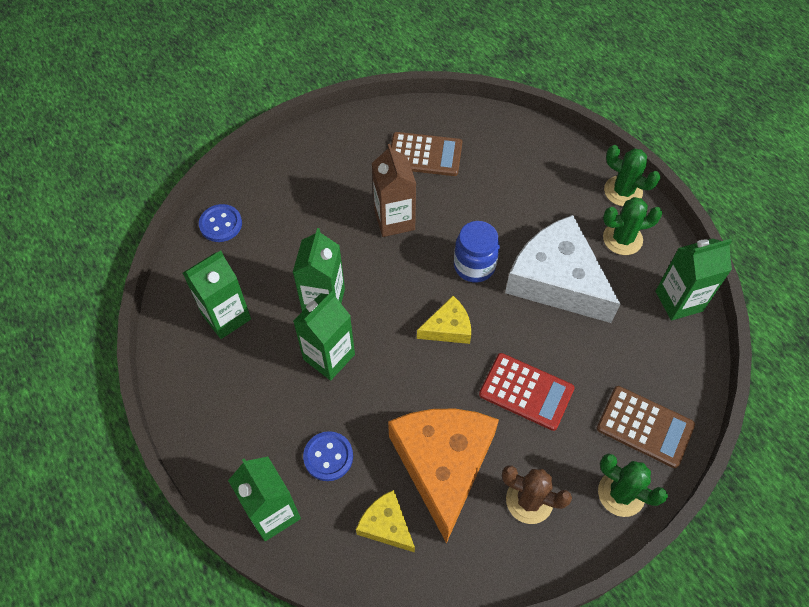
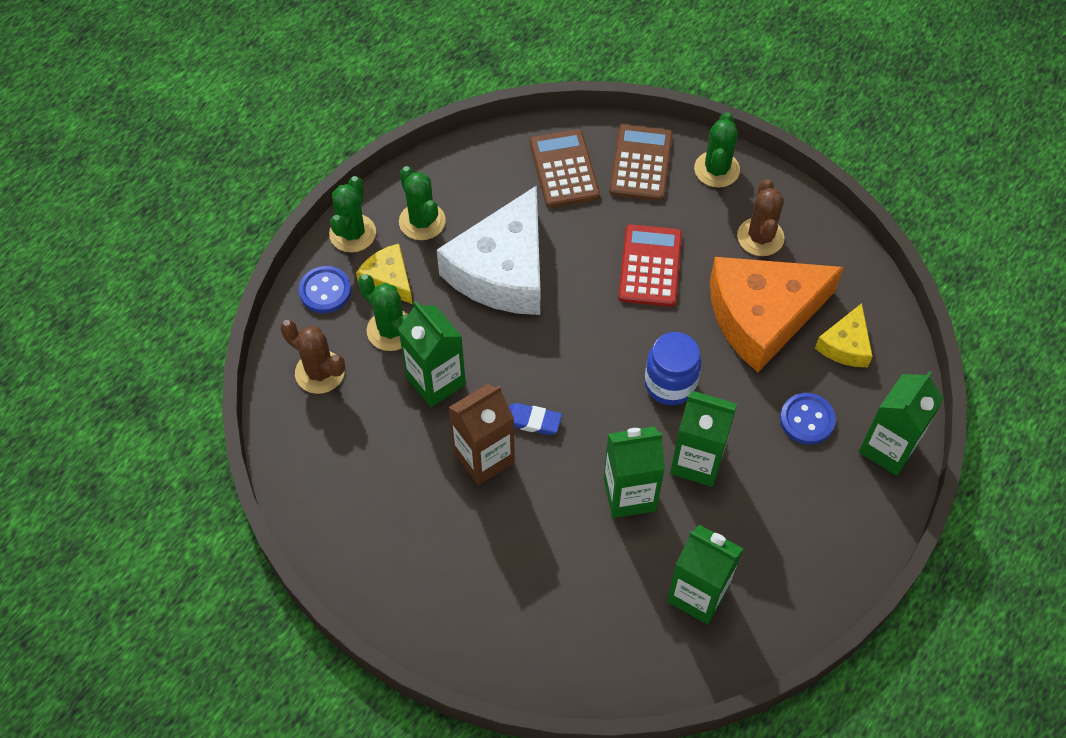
camera: 110 degrees left, 0 degrees up
blue button [199,204,242,242] -> blue button moved to [299,266,351,313]
brown calculator [391,132,462,176] -> brown calculator moved to [530,129,600,208]
yellow cheese [417,296,471,344] -> yellow cheese moved to [356,244,412,304]
blue jar [454,221,500,282] -> blue jar moved to [645,332,701,405]
green carton [655,239,732,321] -> green carton moved to [398,301,466,407]
none -> brown cactus [280,320,345,394]
none -> green cactus [358,274,408,351]
none -> blue eraser [509,403,562,435]

